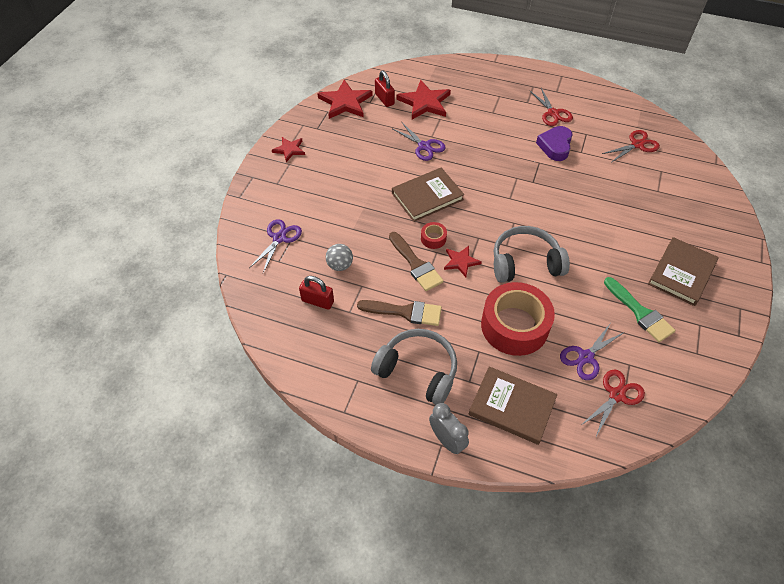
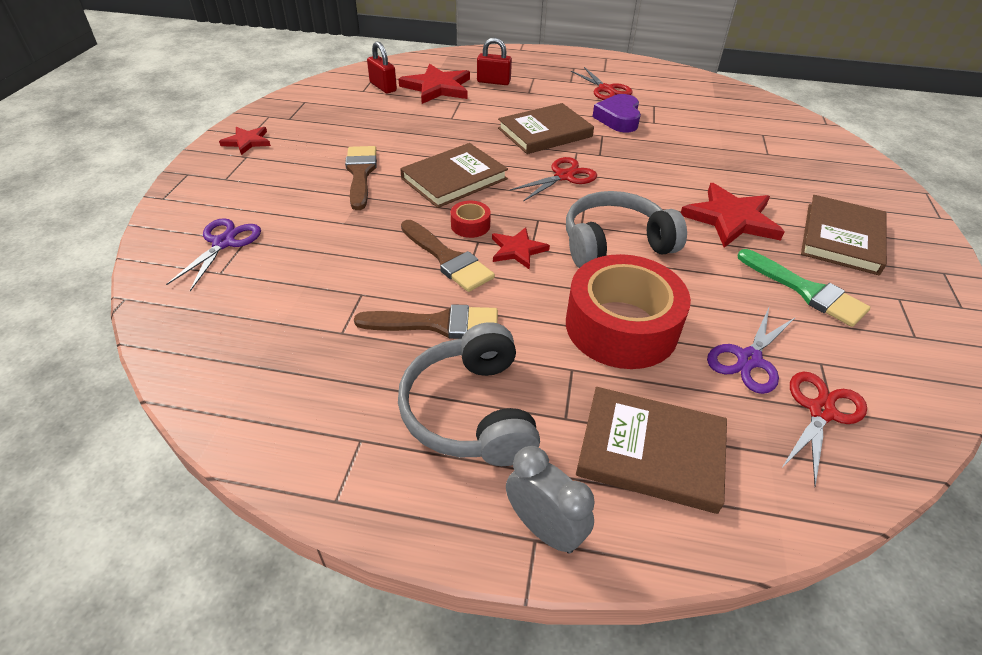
camera: 10 degrees left, 10 degrees down
red padlock [299,276,334,310] -> red padlock moved to [477,38,512,85]
red star [317,80,373,119] -> red star moved to [681,183,785,248]
grey ball [326,244,353,271] -> none
grey headphones [371,329,457,405] -> grey headphones turned 120 degrees counterclockwise [398,322,540,466]
purple scissors [393,123,446,161] -> none
red scissors [602,130,660,163] -> red scissors moved to [509,157,597,202]
none -> brown brush [345,146,377,210]
none -> brown book [498,103,594,154]

